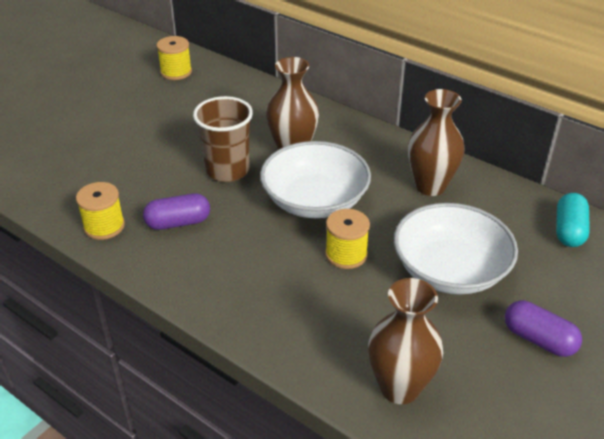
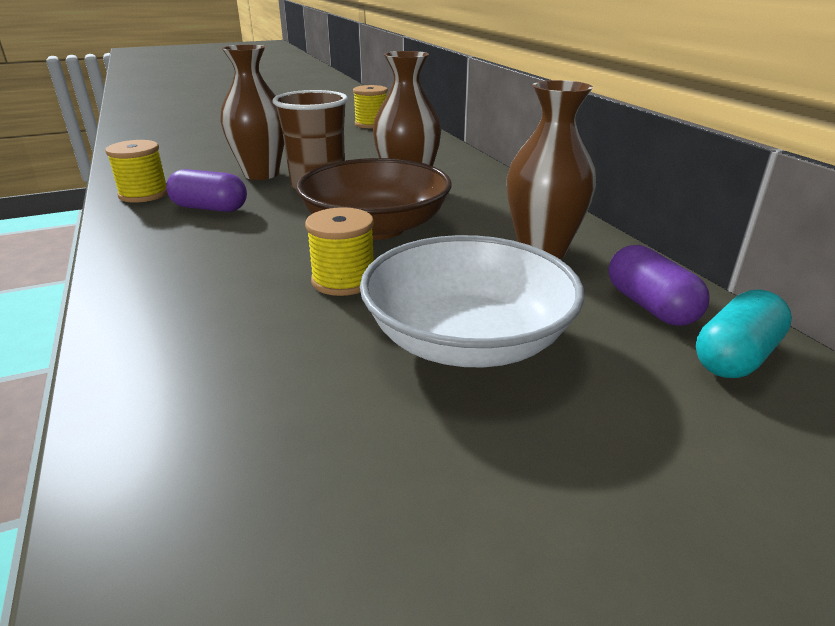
camera: 30 degrees right, 10 degrees down
white bowl [260,141,371,218] -> brown bowl [296,158,452,240]
brown vase [368,278,443,404] -> brown vase moved to [220,45,284,180]
purple capsule [505,301,582,357] -> purple capsule moved to [608,245,710,326]

